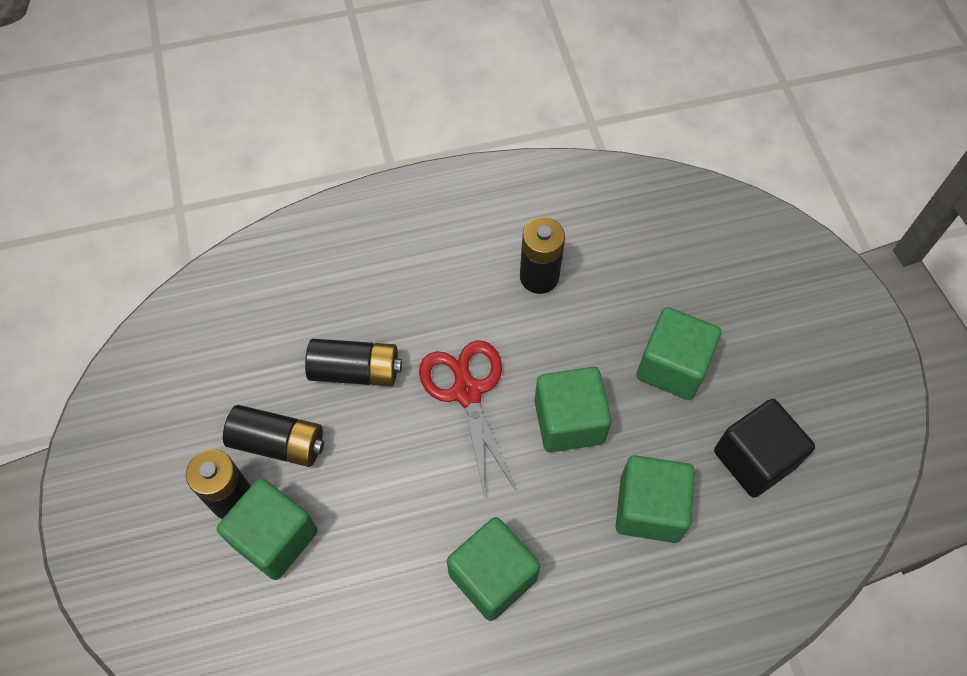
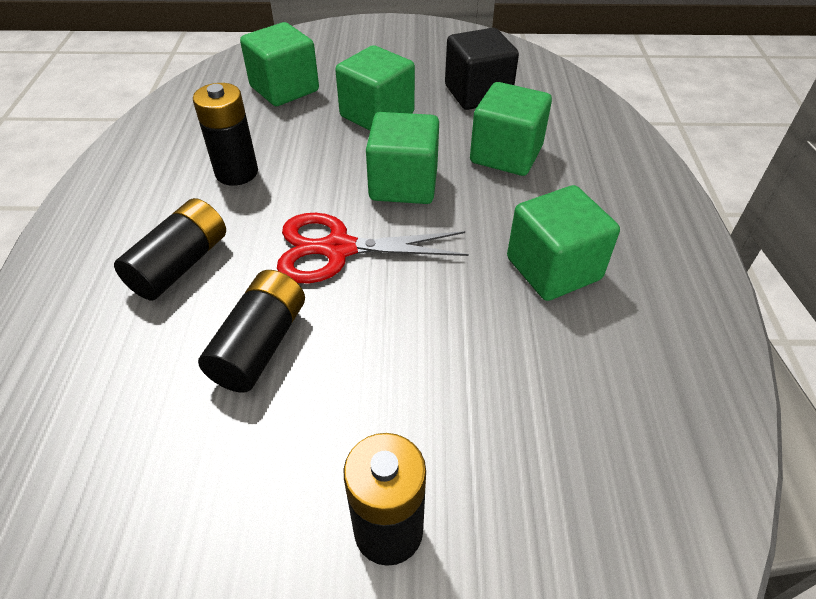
camera: 75 degrees left, 15 degrees down
green cube [216,478,318,580] -> green cube moved to [240,22,319,106]
black battery [223,405,324,467] -> black battery moved to [114,198,226,300]

